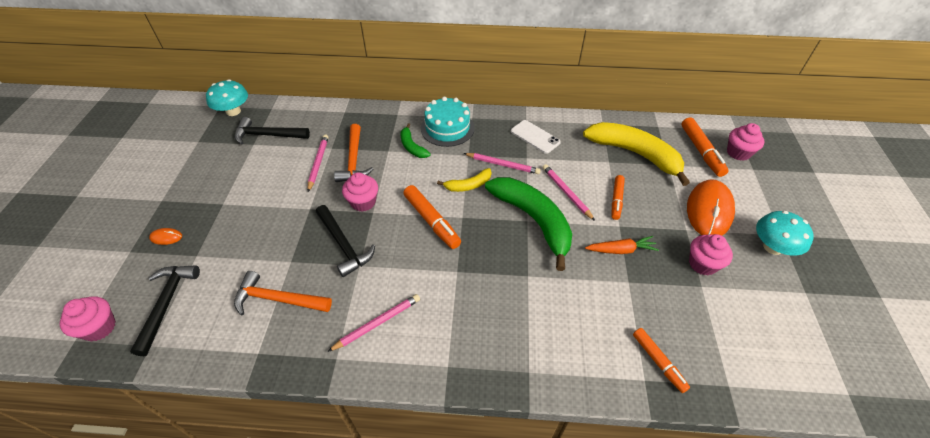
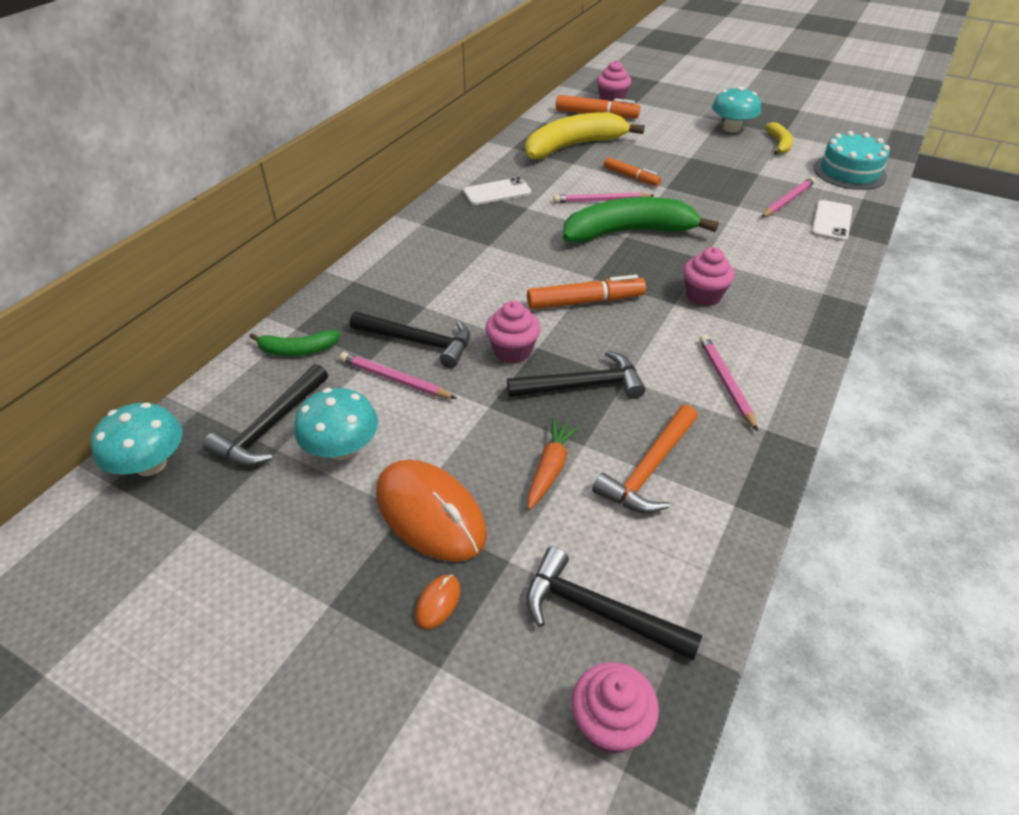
camera: 65 degrees left, 5 degrees down
orange hammer [334,124,374,182] -> black hammer [350,312,470,368]
green banana [401,123,431,158] -> green banana moved to [249,330,340,356]
turquoise cake [421,97,475,147] -> turquoise cake moved to [814,131,890,190]
yellow banana [437,168,492,192] -> yellow banana moved to [765,122,793,155]
pink pencil [464,153,541,174] -> pink pencil moved to [761,177,816,218]
orange carrot [585,236,659,254] -> orange carrot moved to [528,418,581,510]
orange marker [633,328,690,393] -> white phone [811,200,852,241]
orange mouse [687,179,735,236] -> orange mouse moved to [376,459,487,562]
pink cupcake [689,234,733,275] -> pink cupcake moved to [683,247,735,306]
none -> turquoise mushroom [294,388,378,460]

